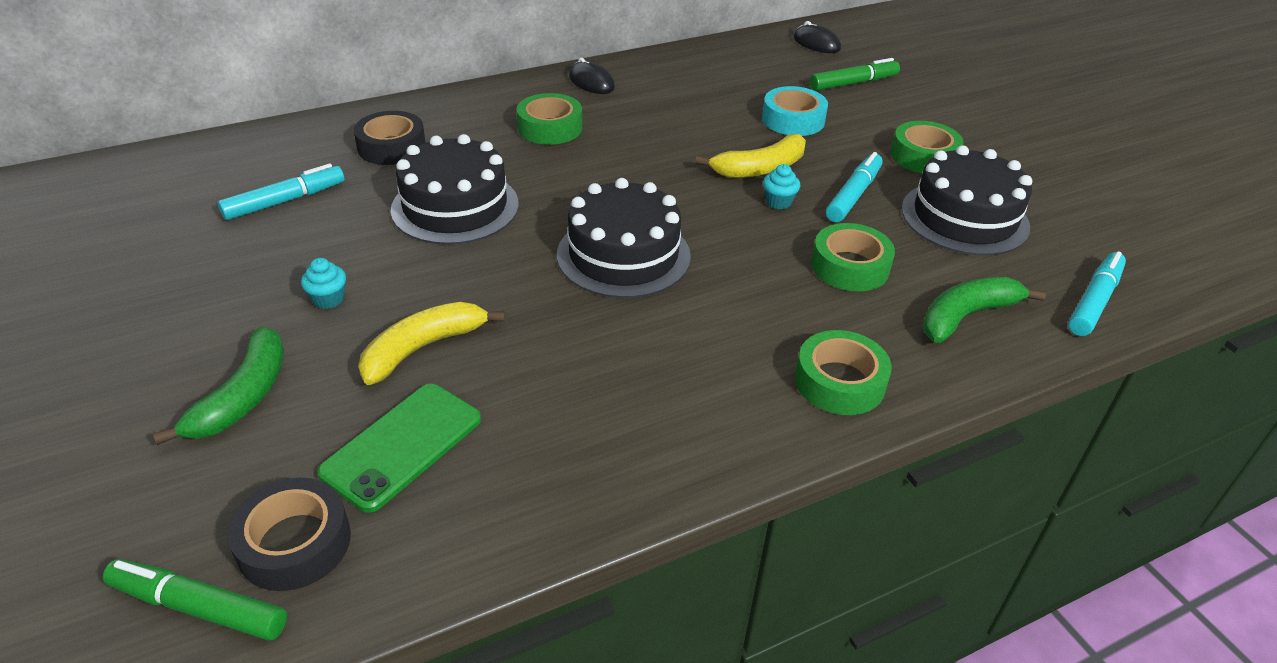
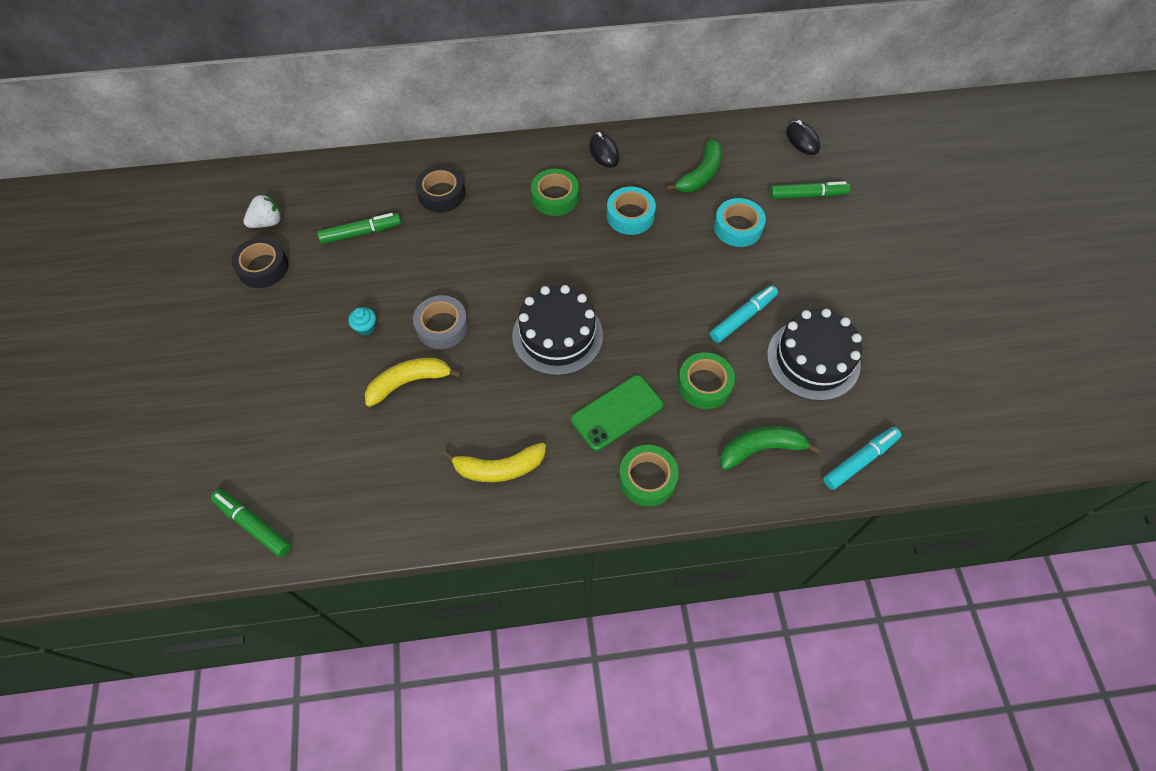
camera: 20 degrees right, 20 degrees up
green banana [153,327,284,445] -> green banana moved to [665,139,722,192]
turquoise marker [218,164,344,220] -> green marker [317,213,401,244]
black tape [227,477,351,591] -> black tape moved to [231,237,289,288]
green phone [317,384,481,513] -> green phone moved to [571,375,663,451]
black cake [391,134,519,245] -> none
yellow banana [695,134,806,178] -> yellow banana moved to [442,442,546,482]
turquoise cupcake [763,164,800,209] -> none
green tape [891,121,964,174] -> none
none -> white strawberry [244,194,281,228]
none -> grey tape [413,295,468,349]
none -> turquoise tape [607,187,656,235]

